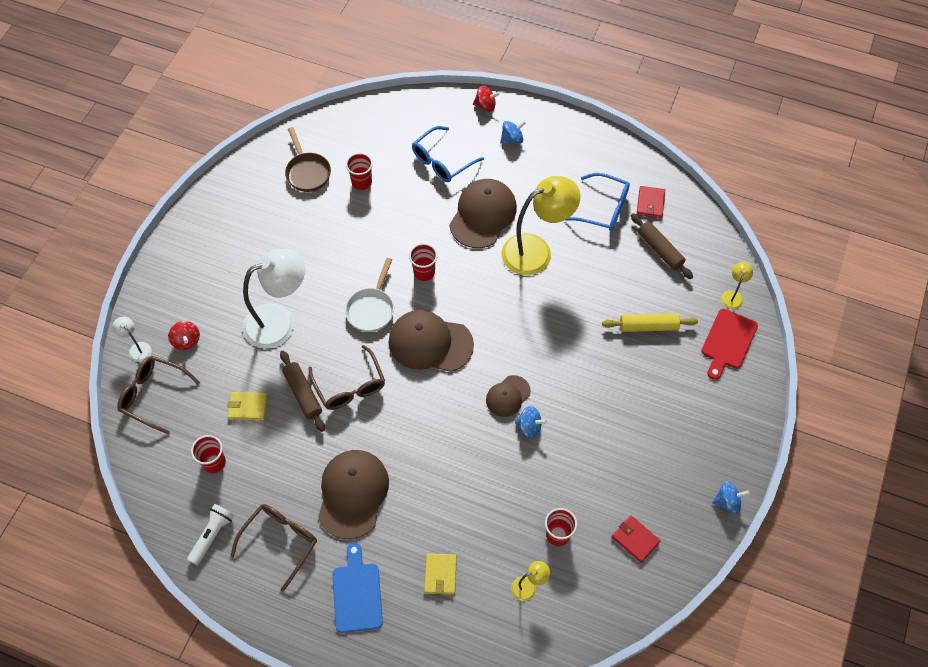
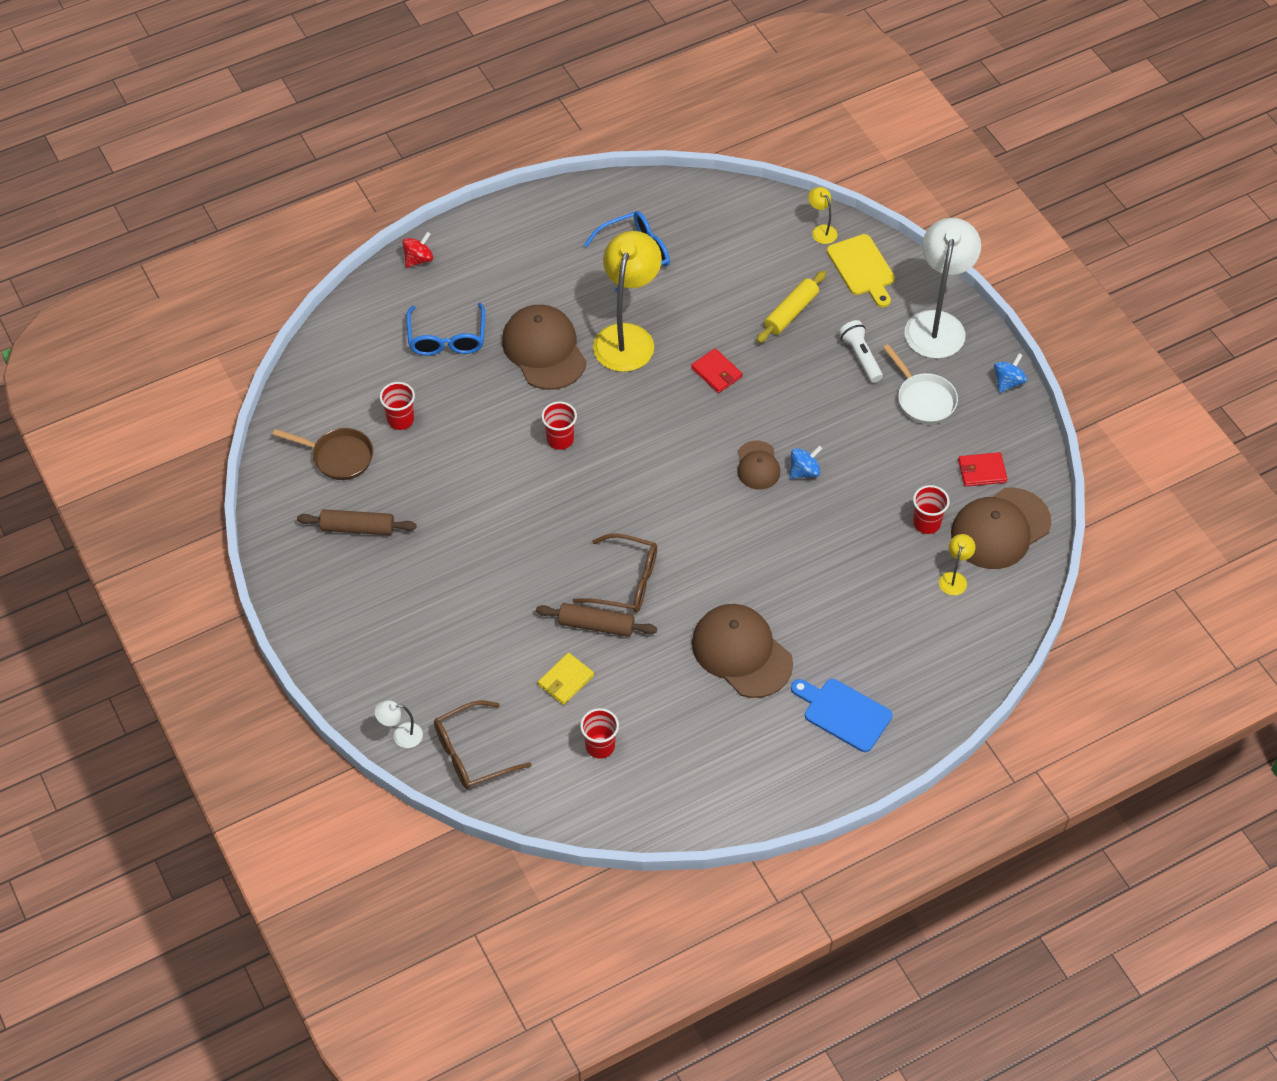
camera: 50 degrees left, 5 degrees down
red spinning top [168,321,200,350] -> none
white flashlight [187,504,234,565] -> white flashlight moved to [839,320,883,383]
brown glasses [230,504,317,592] -> none
white lamp [243,249,305,349] -> white lamp moved to [904,218,981,359]
white pan [345,258,394,332] -> white pan moved to [883,344,958,424]
brown cap [389,310,474,372] -> brown cap moved to [951,488,1051,569]
yellow wallet [424,553,457,595] -> none
blue spinning top [500,121,526,144] -> none
brown rolling pin [631,213,693,279] -> brown rolling pin moved to [297,509,417,535]
red wallet [637,186,665,218] -> red wallet moved to [691,348,743,393]
red cutting board [701,309,758,380] -> yellow cutting board [827,234,895,307]

